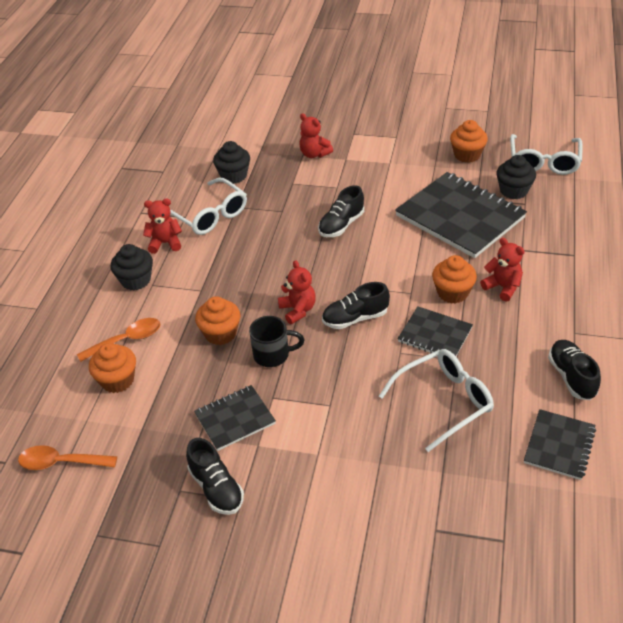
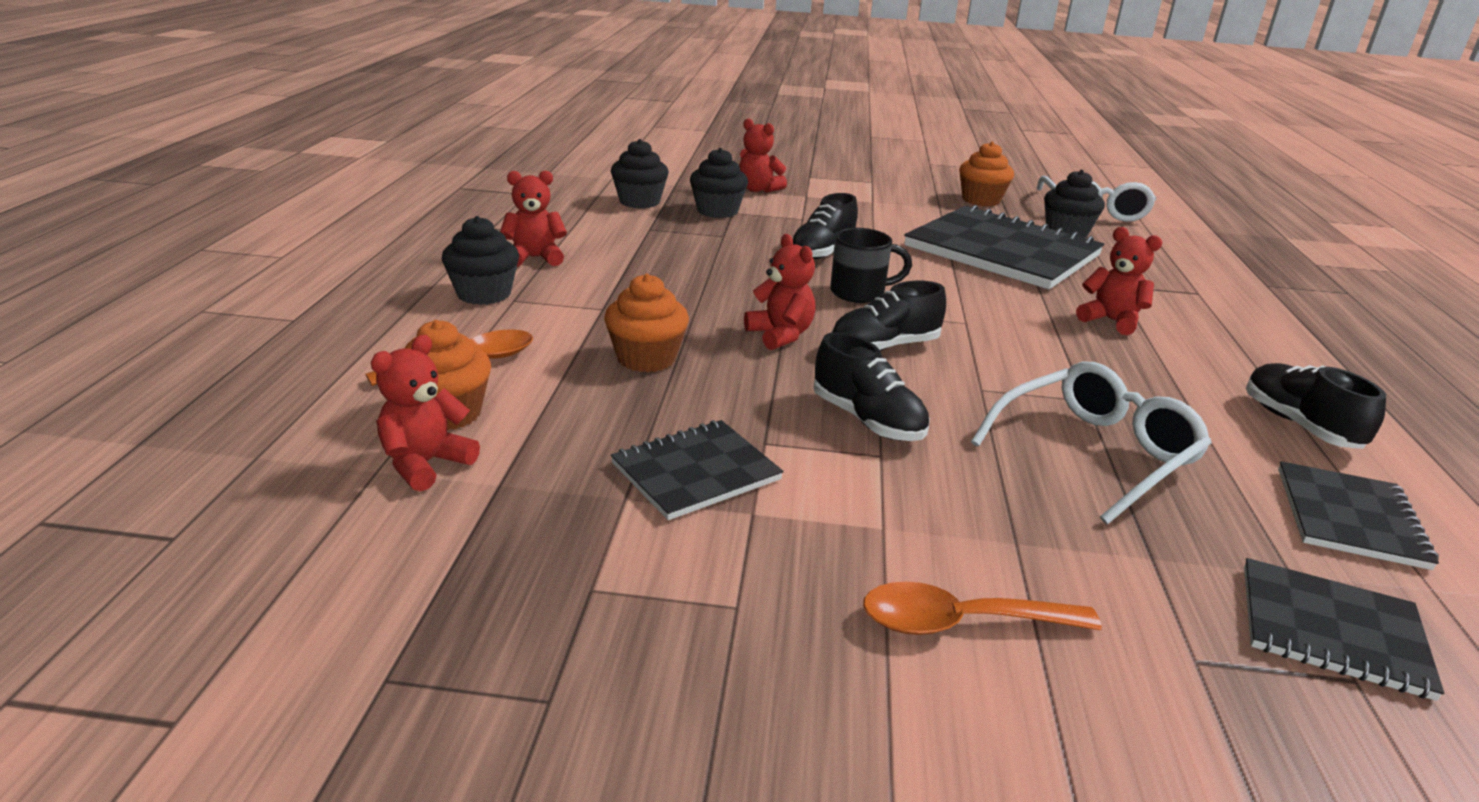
camera: 10 degrees left, 15 degrees down
orange spoon [18,445,117,470] -> orange spoon moved to [863,582,1101,635]
white glasses [170,178,247,235] -> none
black shoe [186,438,244,515] -> black shoe moved to [814,332,930,441]
black mug [249,316,304,367] -> black mug moved to [830,228,912,303]
black notebook [397,306,473,356] -> black notebook moved to [1244,558,1444,701]
orange cupcake [432,255,477,304] -> none
none -> red teddy bear [371,335,480,492]
none -> black cupcake [690,148,748,218]

